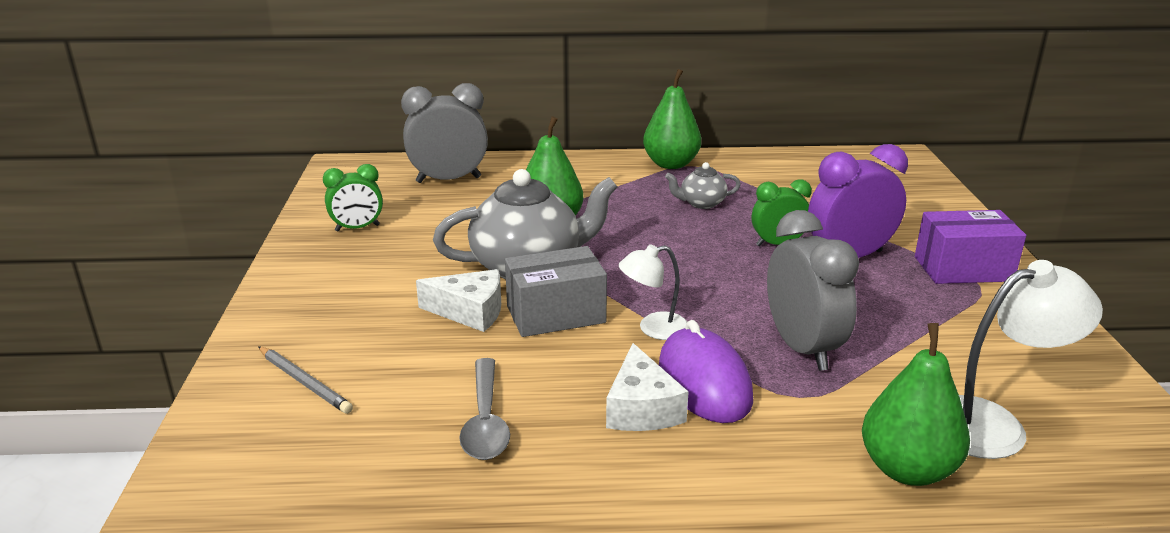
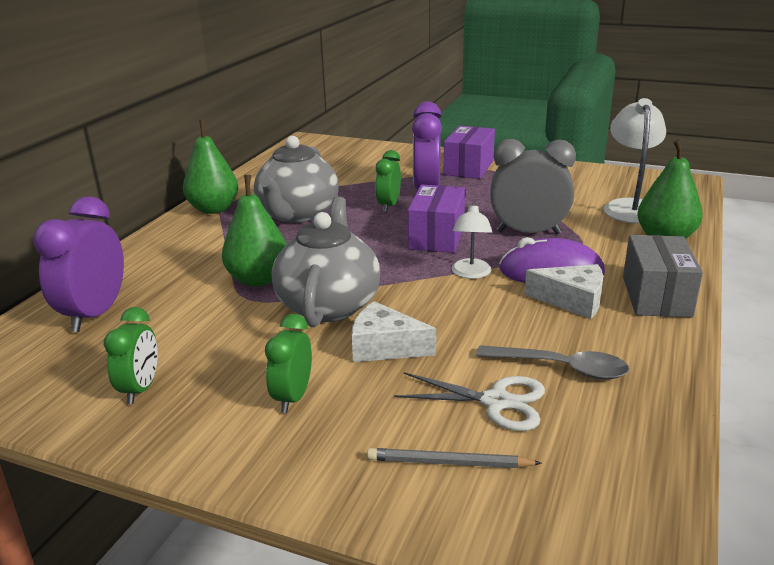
camera: 65 degrees left, 0 degrees up
grey pencil [258,346,353,414] -> grey pencil turned 150 degrees counterclockwise [367,448,542,468]
grey clock [401,83,488,183] -> purple clock [33,197,124,332]
white cheese [416,269,501,332] -> white cheese turned 105 degrees counterclockwise [352,301,436,362]
grey box [505,246,607,337] -> grey box moved to [623,235,703,318]
grey teapot [665,162,741,209] -> grey teapot [254,136,339,223], size x2.09
none -> green clock [265,314,312,413]
none -> white scissors [394,372,545,431]
none -> purple box [408,185,465,253]

